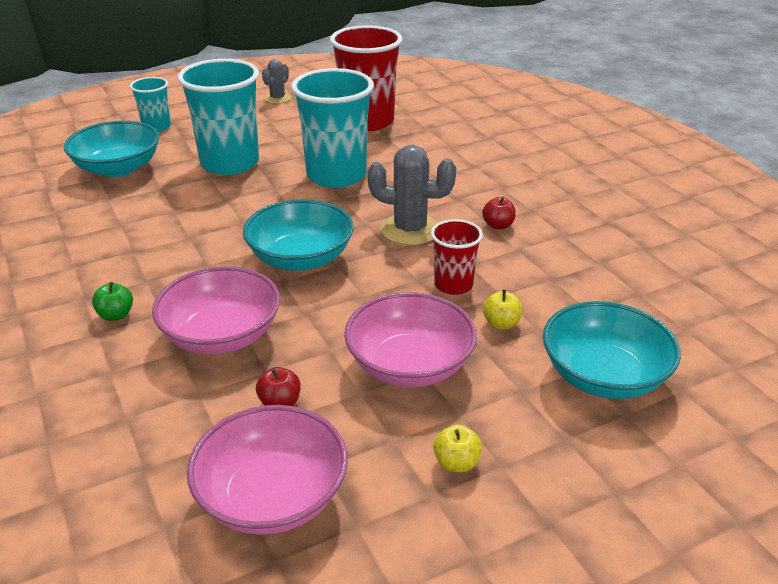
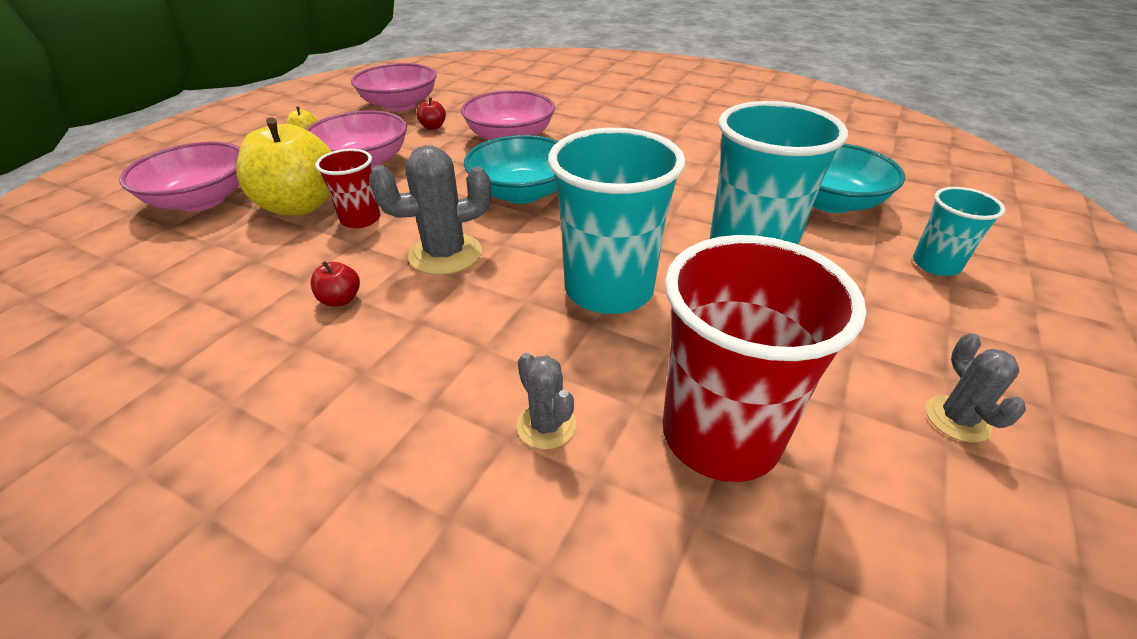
camera: 145 degrees right, 5 degrees up
green apple [92,282,133,321] -> none
yellow apple [483,290,522,329] -> yellow apple [236,117,332,215], size x2.45
turquoise bowl [543,301,681,399] -> pink bowl [119,142,240,212]
none -> grey cactus [517,353,576,450]

